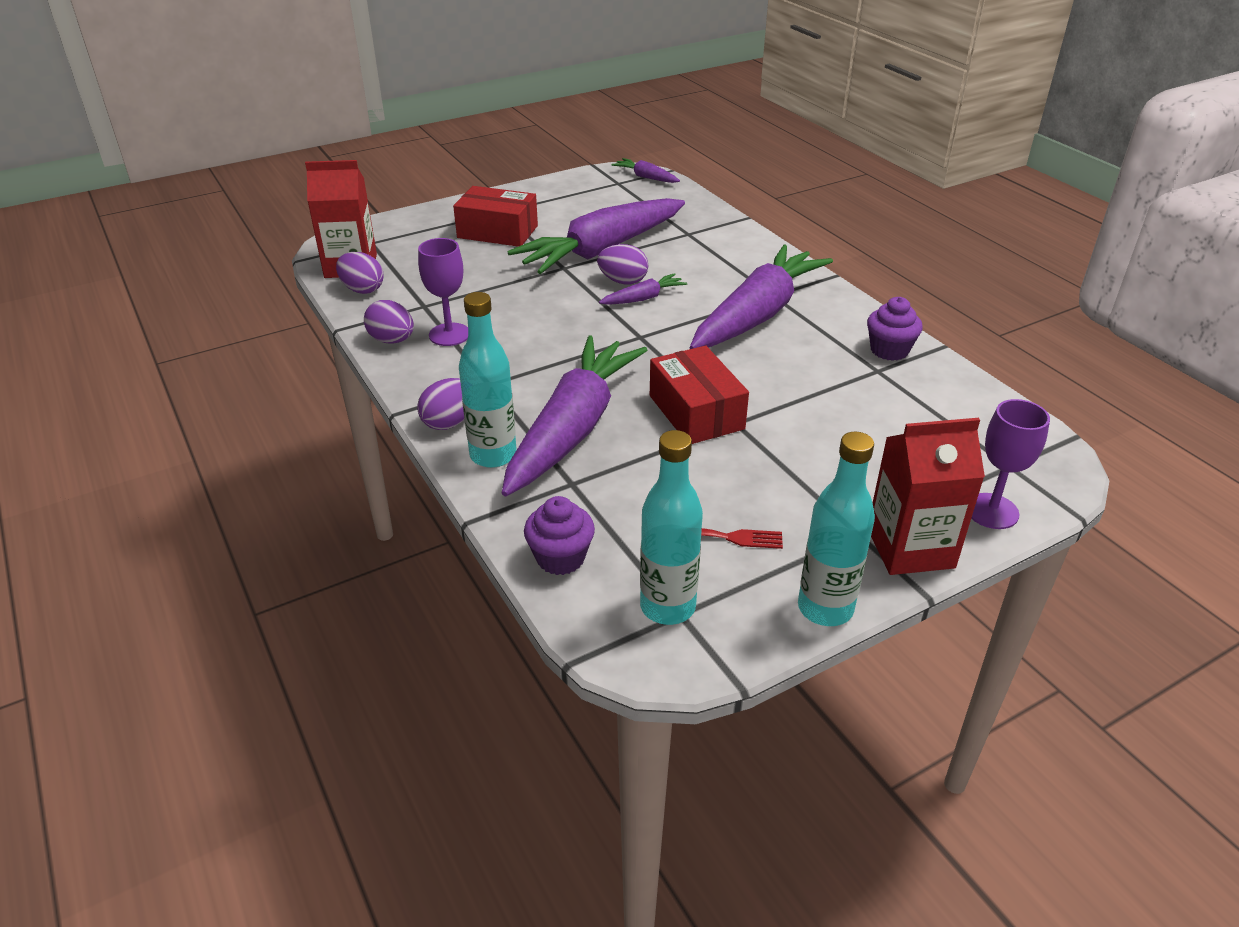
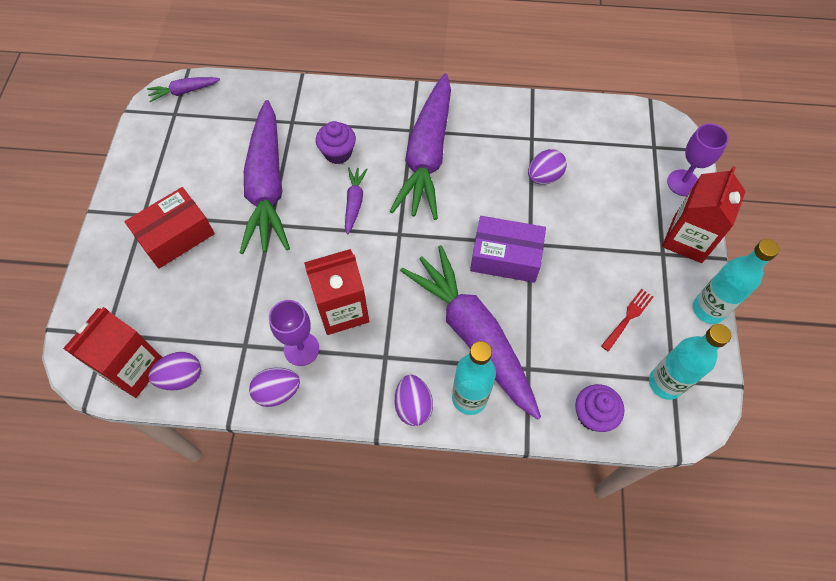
camera: 55 degrees left, 25 degrees up
purple egg [597,244,648,284] -> purple egg moved to [528,149,567,185]
red box [650,346,749,444] -> purple box [470,216,546,283]
purple carrot [690,245,833,349] -> purple carrot turned 150 degrees counterclockwise [390,73,451,220]
purple cupcake [867,297,923,361] -> purple cupcake moved to [316,121,356,164]
none -> red carton [304,249,369,335]

